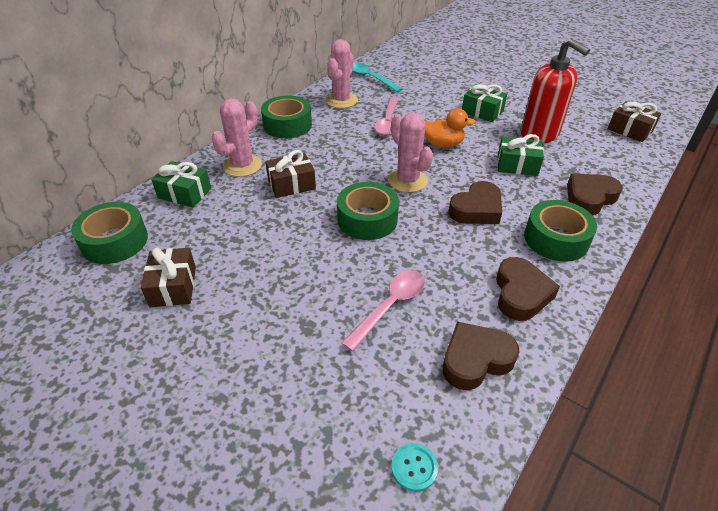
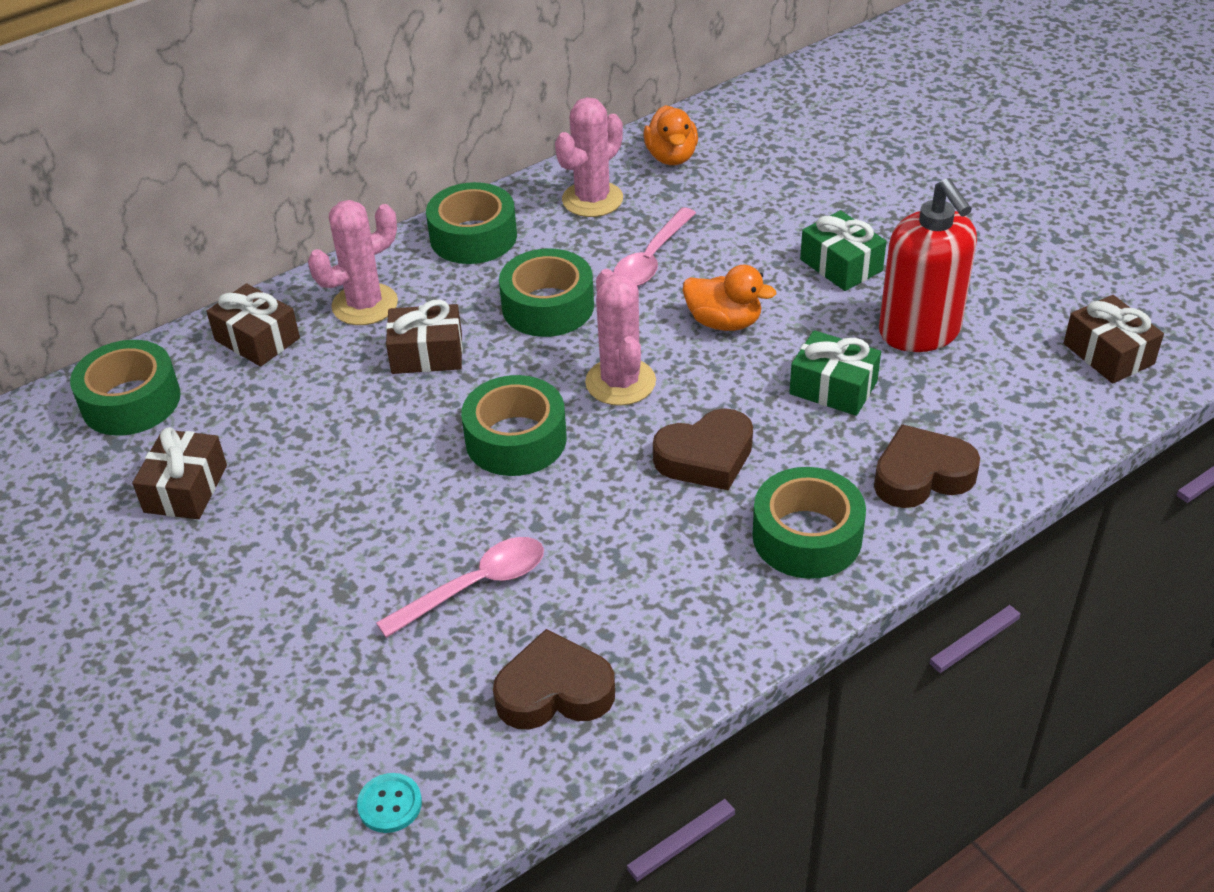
camera: 20 degrees right, 0 degrees up
green gift [151,161,211,208] -> brown gift [206,283,300,367]
turquoise spoon [352,63,403,92] -> orange duck [643,105,698,165]
brown heart [496,257,560,321] -> none
none -> green tape [499,249,594,337]

